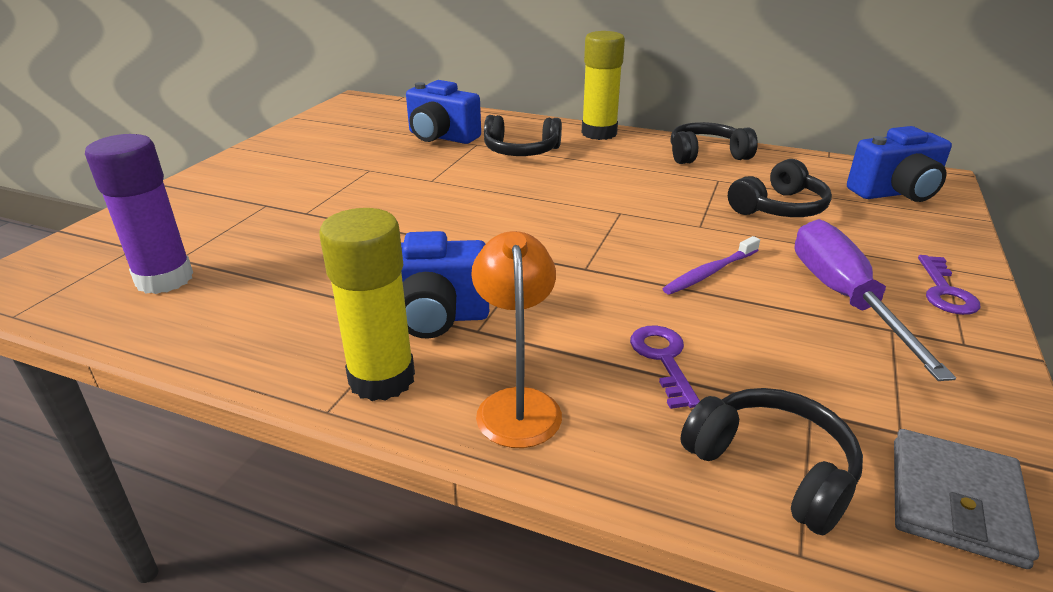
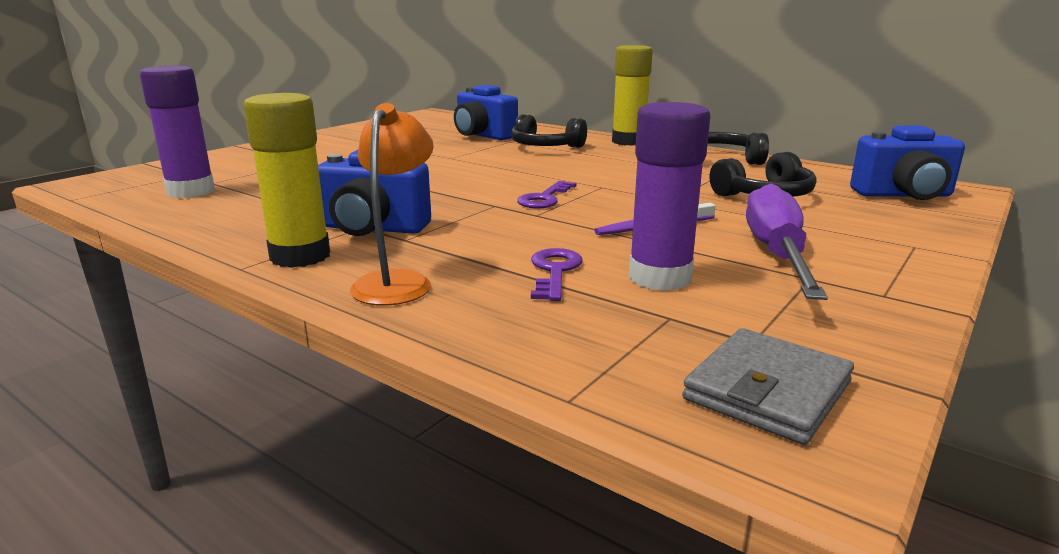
camera: 15 degrees right, 10 degrees down
black headphones [680,388,863,535] -> none
purple key [918,255,980,315] -> purple key moved to [517,181,576,209]
none -> purple glue stick [628,102,711,291]

